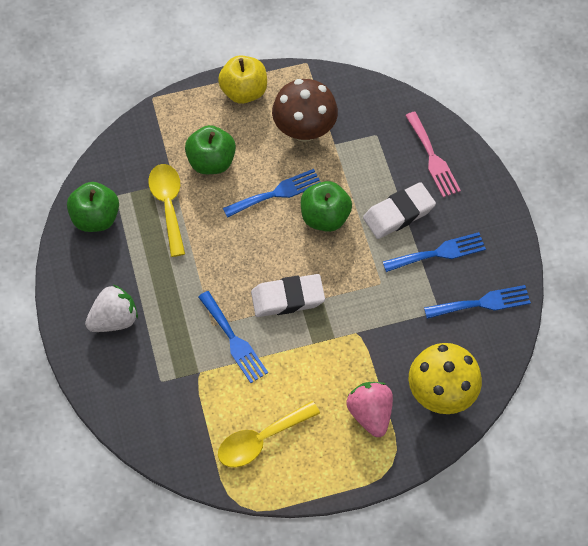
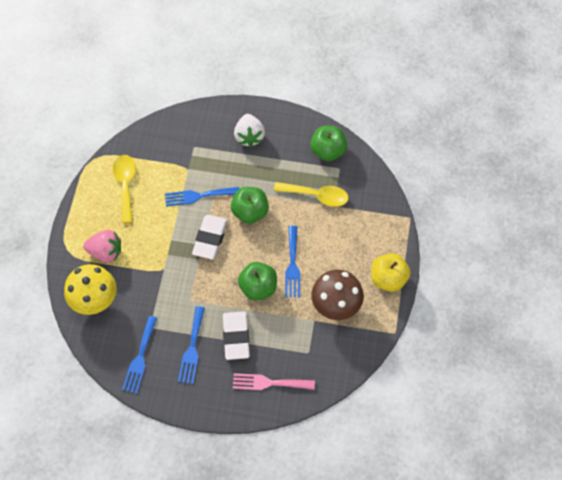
camera: 115 degrees right, 0 degrees up
green apple [185,125,236,174] -> green apple moved to [231,187,269,224]

